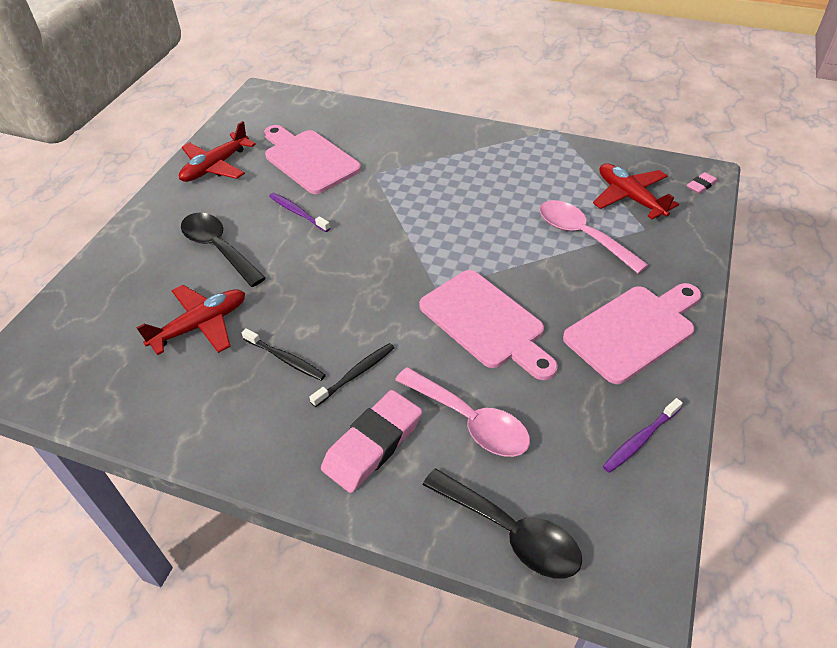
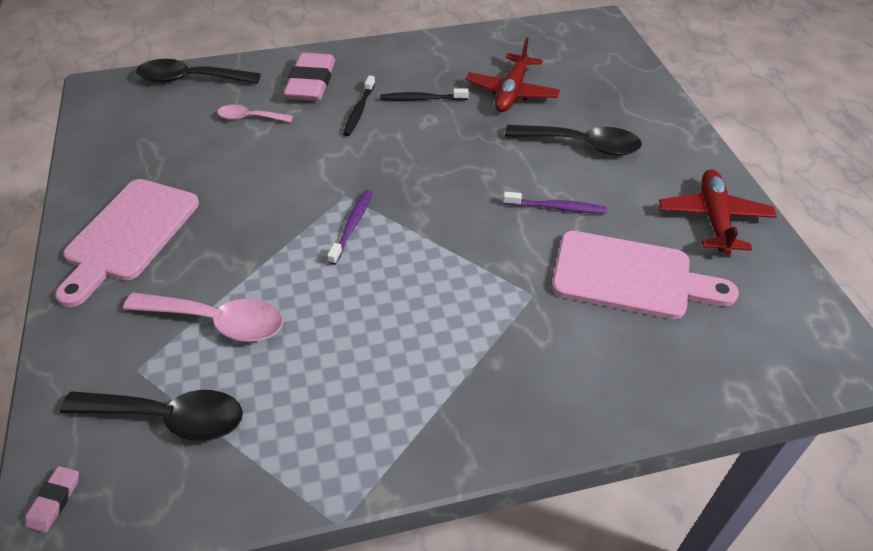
camera: 145 degrees right, 0 degrees up
pink spoon [395,367,530,457] -> pink spoon [217,105,293,122], size x0.58
pink cutting board [419,270,558,380] -> none
red plane [593,163,679,219] -> black spoon [60,390,243,441]
purple toothbrush [603,398,683,473] -> purple toothbrush moved to [327,190,373,265]

